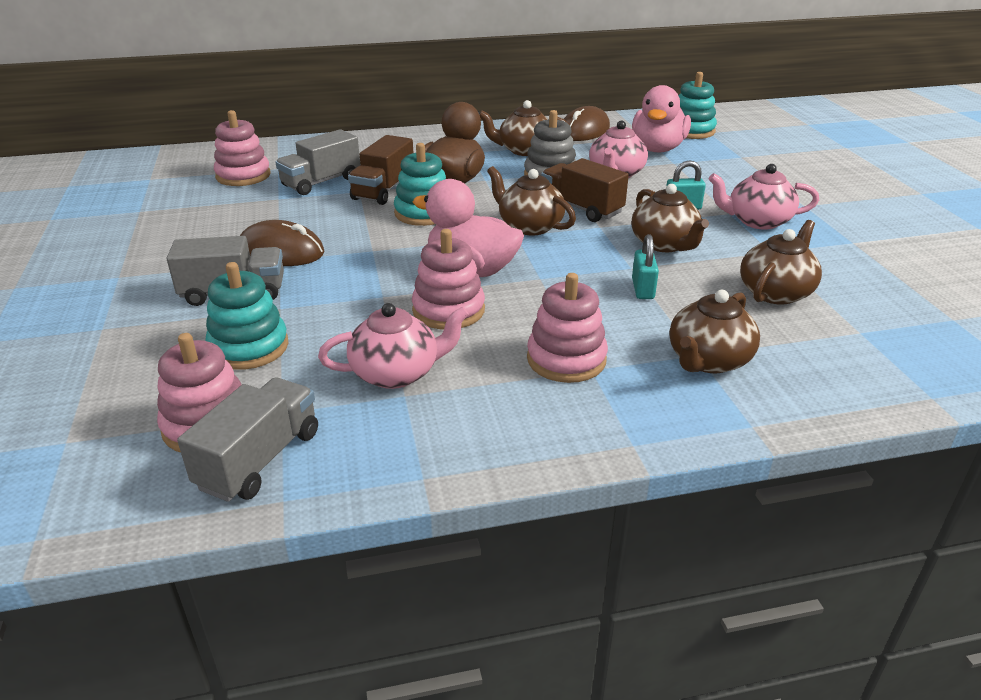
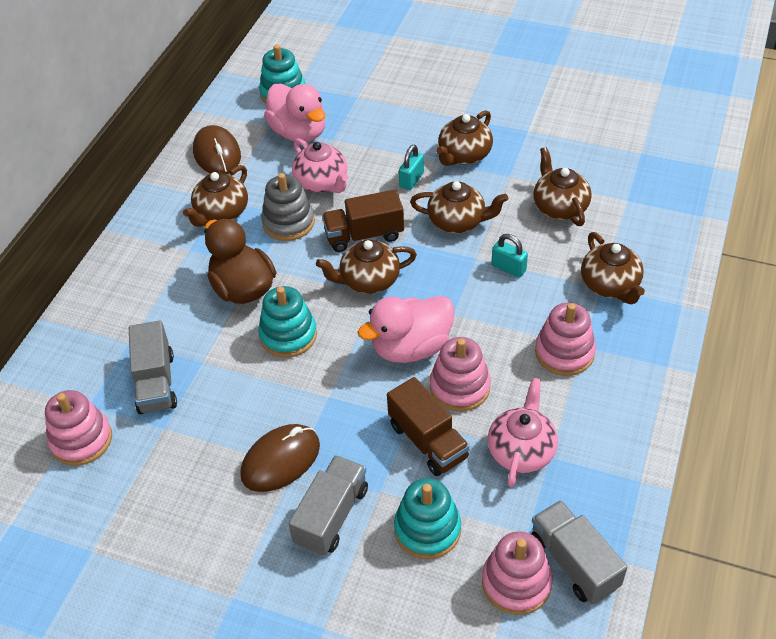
camera: 55 degrees left, 15 degrees up
brown truck [348,135,413,205] -> brown truck moved to [387,377,470,476]
pink teapot [709,164,819,230] -> brown teapot [436,110,493,166]

